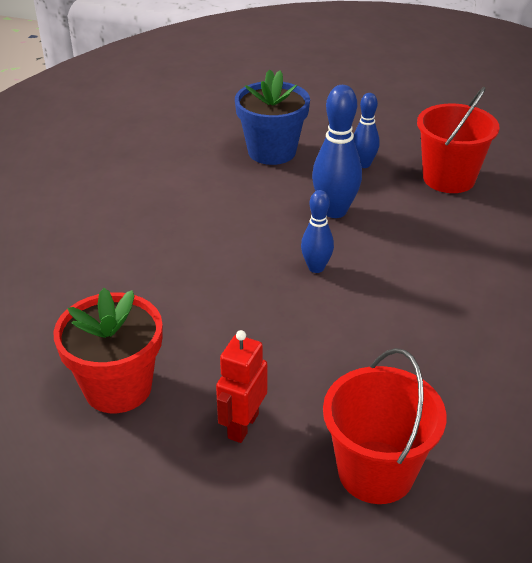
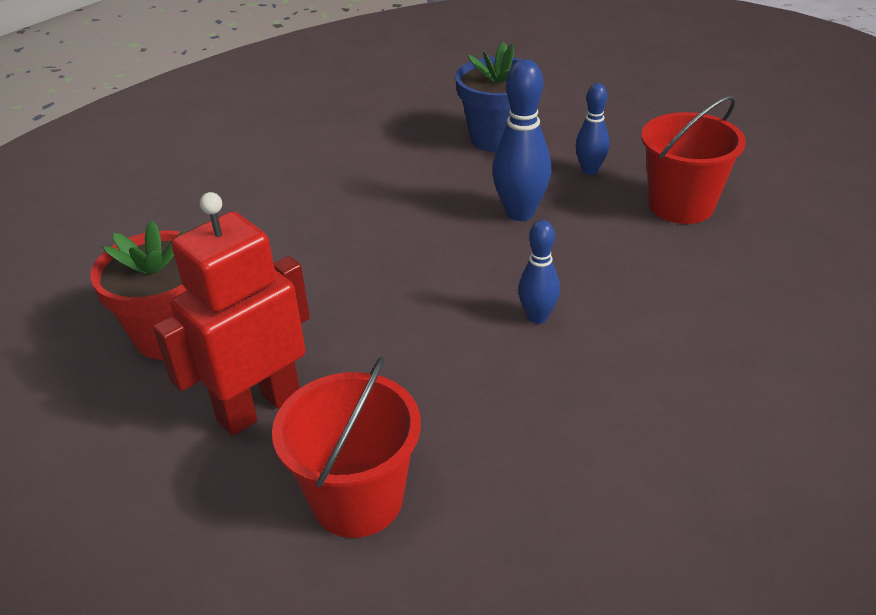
camera: 25 degrees right, 0 degrees up
red robot [216,330,267,443] -> red robot [153,192,310,436], size x1.71
blue bowling pin [301,190,334,273] -> blue bowling pin moved to [518,220,560,324]

